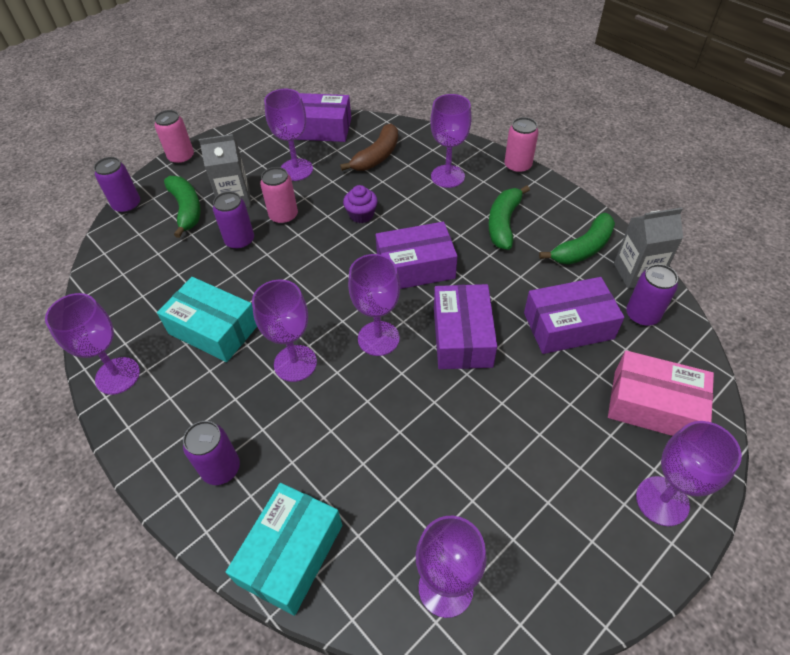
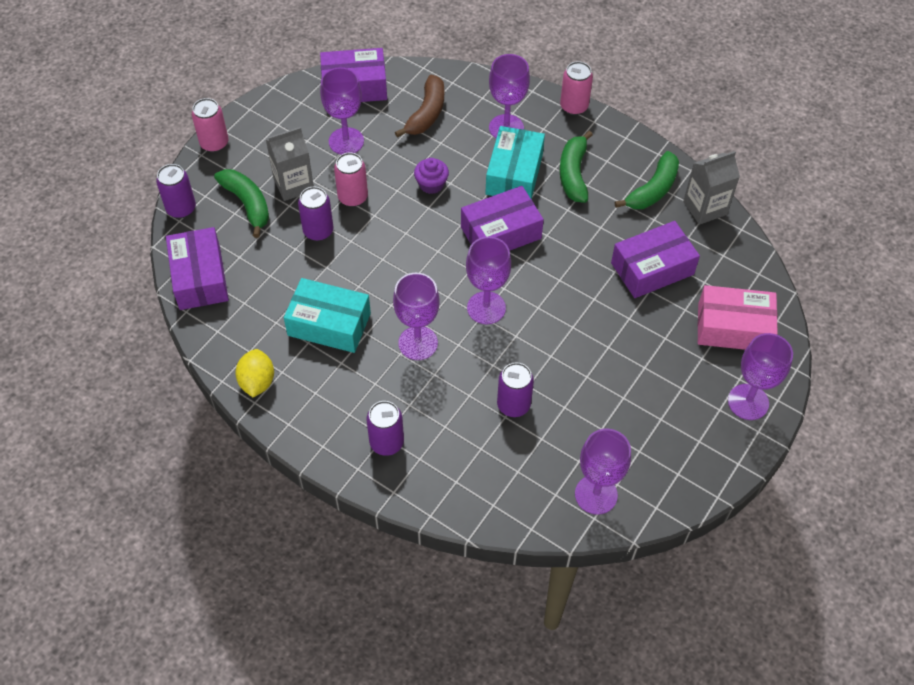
camera: 15 degrees left, 5 degrees up
purple goblet [45,293,140,395] -> yellow lemon [235,349,274,397]
turquoise box [226,483,342,616] -> turquoise box moved to [485,126,545,200]
purple box [434,284,497,369] -> purple box moved to [166,227,229,310]
purple can [626,264,678,326] -> purple can moved to [497,362,534,417]

